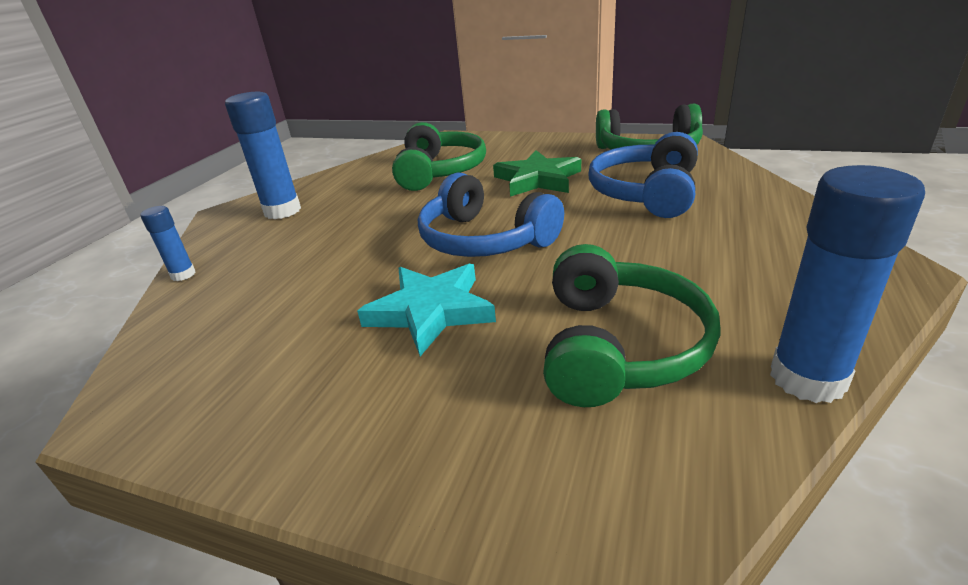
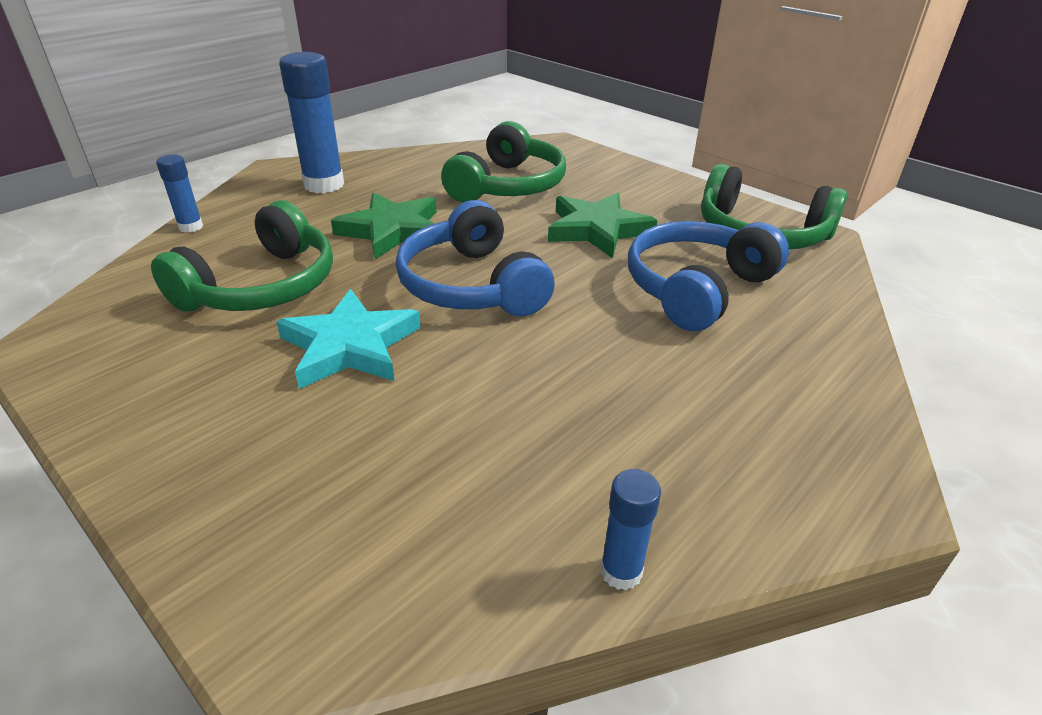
camera: 20 degrees right, 5 degrees up
green headphones [543,244,720,407] -> green headphones moved to [151,200,333,312]
blue glue stick [770,165,925,403] -> blue glue stick [601,469,661,590], size x0.52
none -> green star [331,192,442,259]

